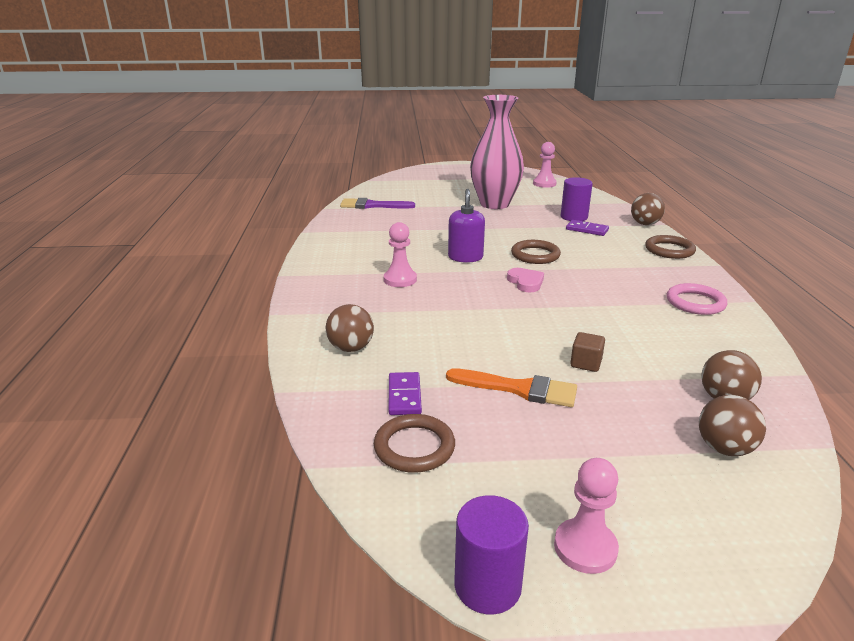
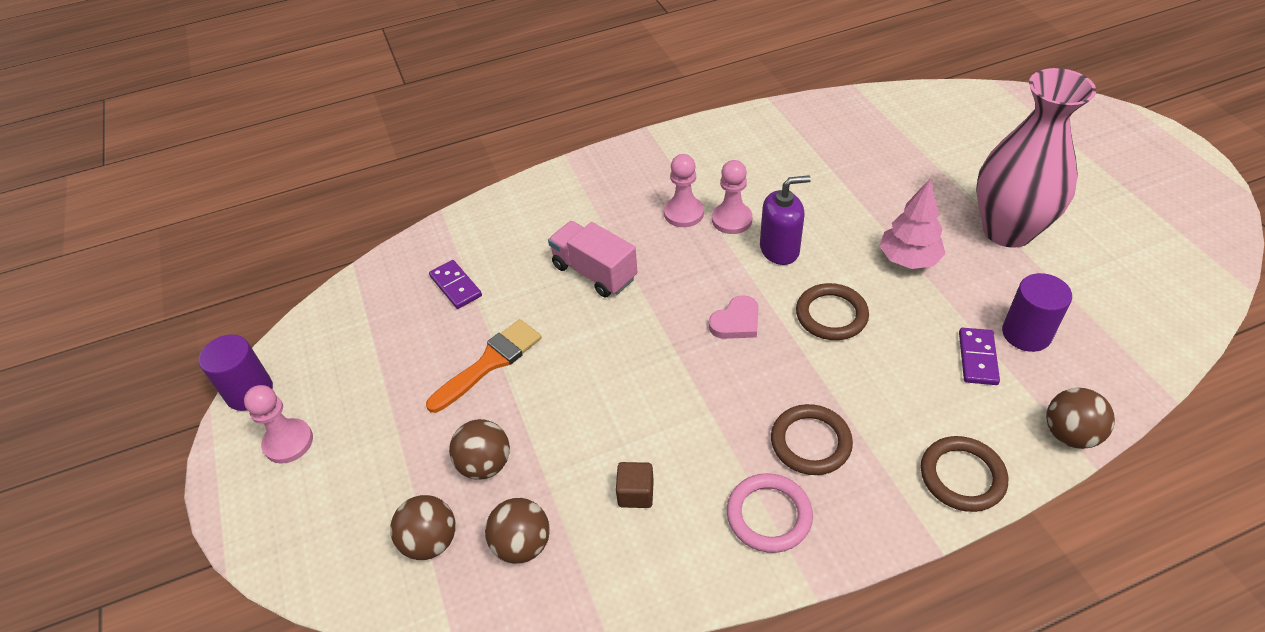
camera: 75 degrees right, 20 degrees up
brown ball [326,304,374,352] -> brown ball moved to [449,419,510,480]
purple brush [340,198,415,209] -> none
brown ring [374,414,455,473] -> brown ring moved to [771,404,853,475]
purple domino [389,372,422,415] -> purple domino turned 75 degrees clockwise [429,260,482,309]
orange brush [446,368,577,407] -> orange brush turned 135 degrees counterclockwise [426,319,542,413]
pink pawn [533,142,557,188] -> pink pawn moved to [712,160,753,234]
brown cube [570,332,605,372] -> brown cube moved to [616,462,654,508]
none -> pink truck [548,221,637,298]
none -> pink tree [880,179,945,269]

